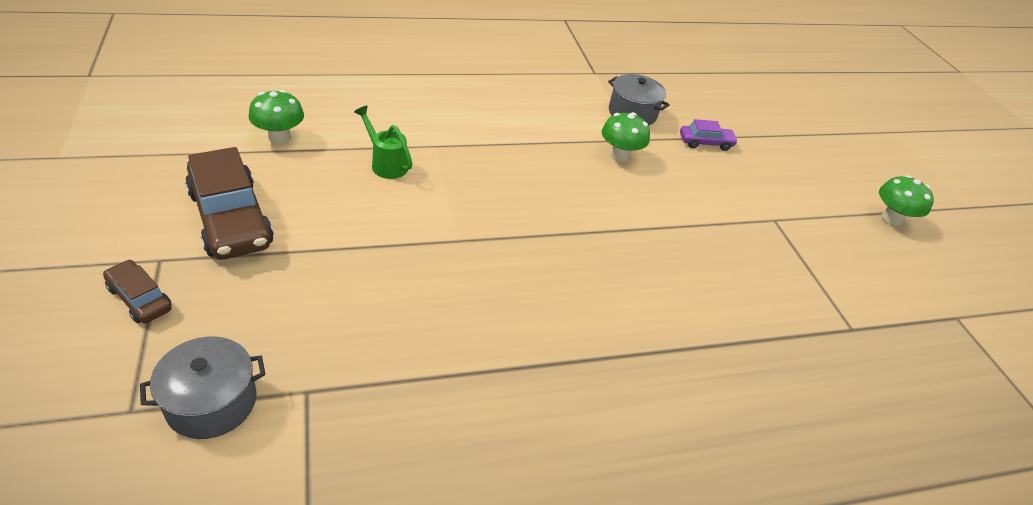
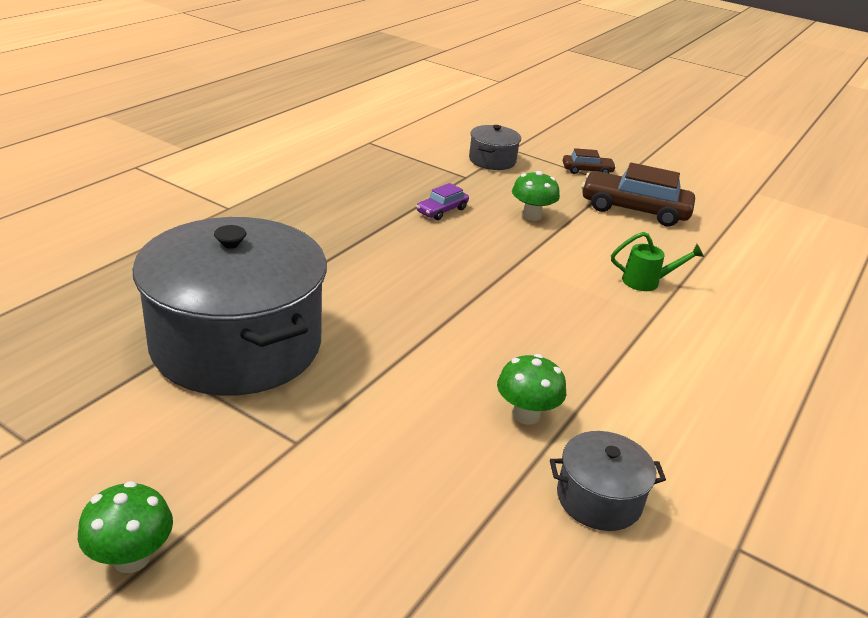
camera: 140 degrees right, 10 degrees down
green mushroom [249,90,304,144] -> green mushroom moved to [512,171,560,221]
purple car [680,119,738,151] -> purple car moved to [416,183,469,220]
none -> grey pot [133,217,327,396]

